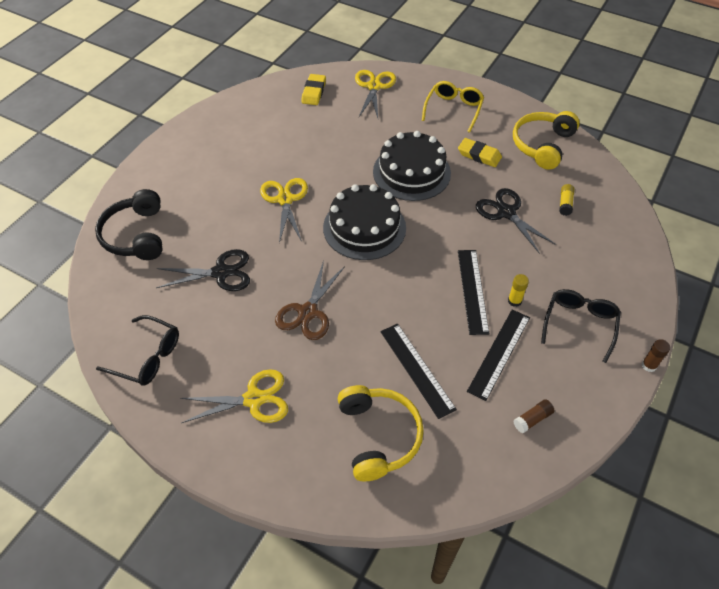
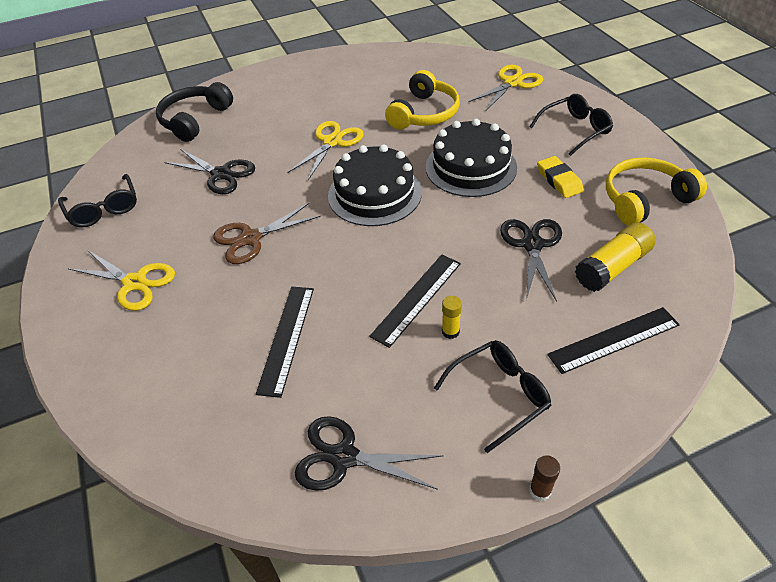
camera: 40 degrees right, 5 degrees down
yellow eraser [301,74,326,105] -> none
yellow headphones [338,385,424,482] -> yellow headphones moved to [385,70,460,130]
yellow glasses [422,81,484,133] -> black glasses [529,94,613,156]
black ruler [467,309,530,401] -> black ruler moved to [547,307,680,374]
brown glue stick [513,399,555,433] -> black scissors [295,416,443,491]
yellow glue stick [559,184,575,216] -> yellow glue stick [575,222,656,292], size x1.94

